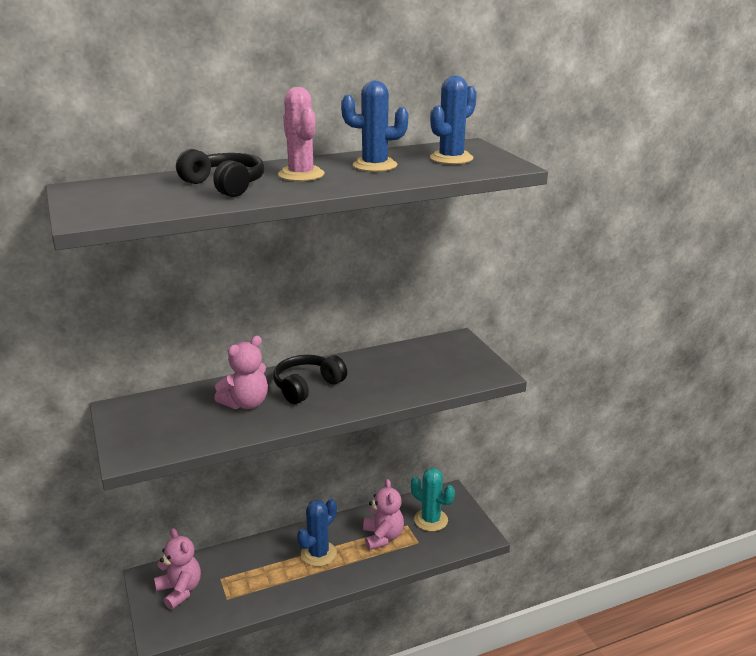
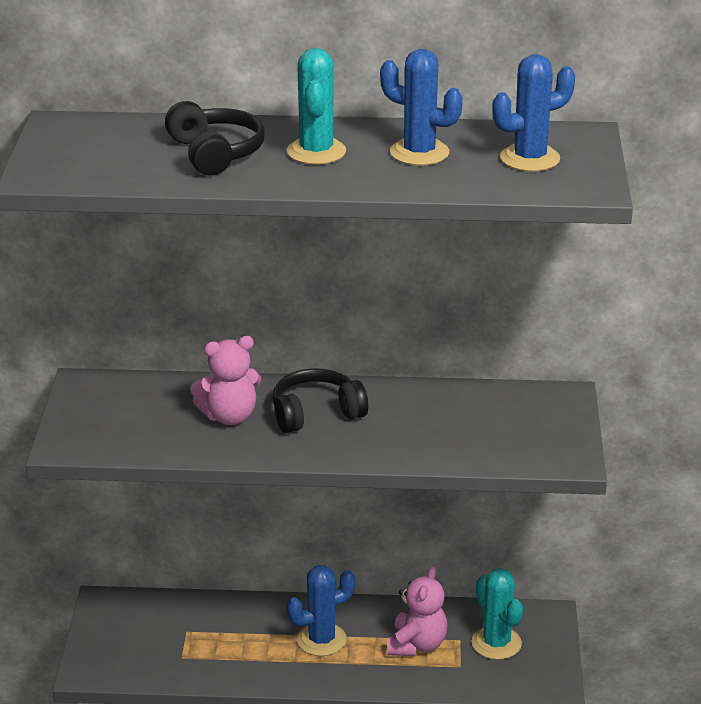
camera: 25 degrees right, 5 degrees up
pink teddy bear [154,528,201,610] -> none
pink cactus [278,87,325,181] -> turquoise cactus [287,48,346,165]

